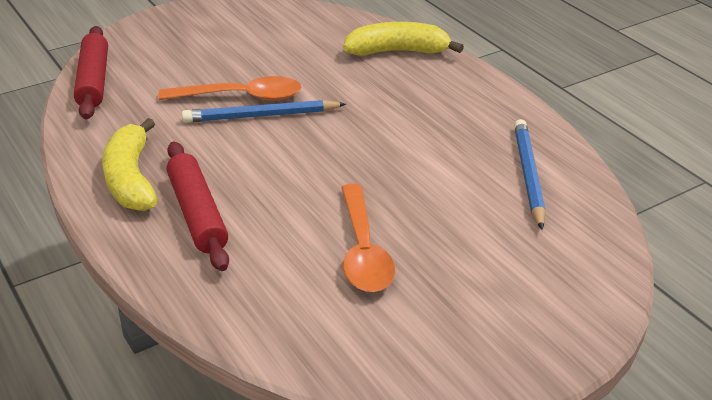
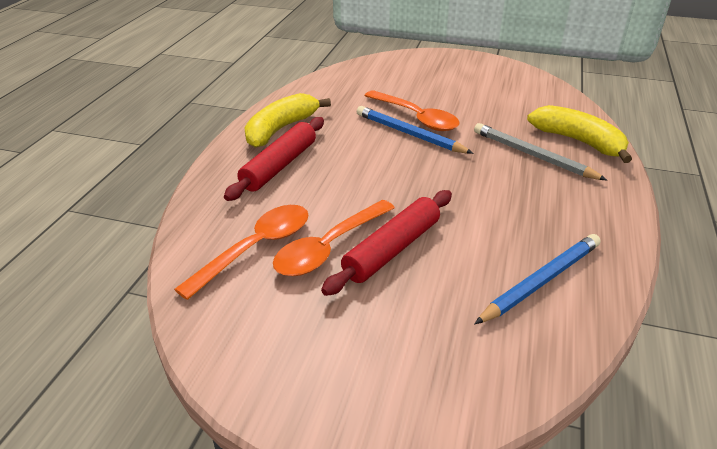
camera: 50 degrees right, 0 degrees up
red rolling pin [74,26,108,119] -> red rolling pin moved to [321,190,452,296]
none -> orange spoon [174,205,308,300]
none -> grey pencil [474,123,607,180]

